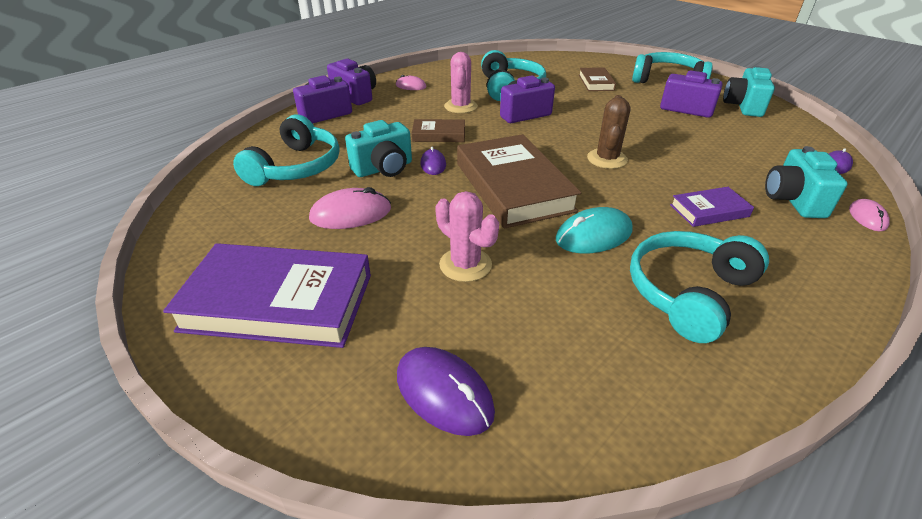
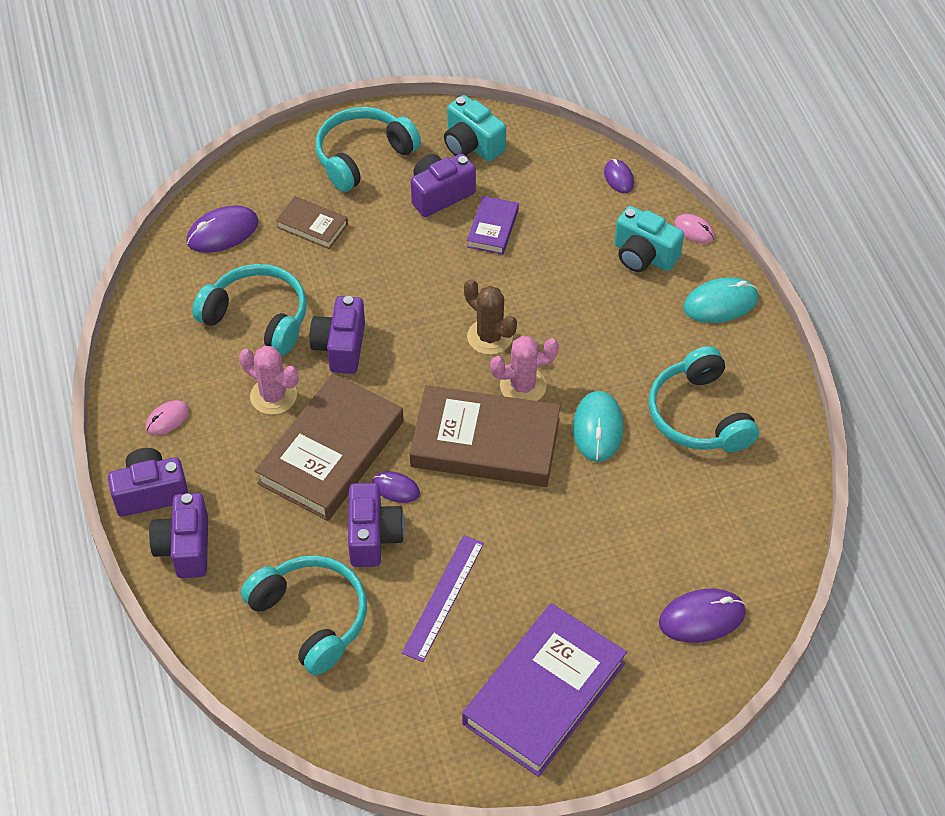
camera: 60 degrees left, 15 degrees up
pink mouse [309,187,391,229] -> purple ruler [402,535,484,662]
turquoise camera [345,120,412,177] -> purple camera [348,483,405,567]
brown book [411,119,465,142] -> brown book [255,373,404,521], size x2.05
pink cactus [435,191,499,282] -> pink cactus moved to [490,336,559,401]
purple book [670,187,754,227] -> purple book moved to [467,196,519,255]
none -> purple mouse [186,205,259,253]
none -> turquoise mouse [683,277,759,323]

